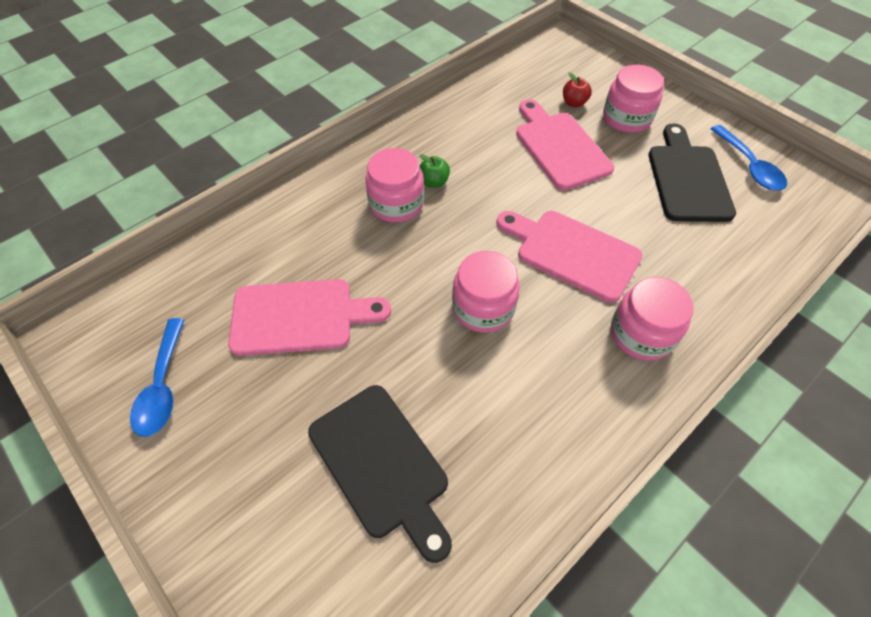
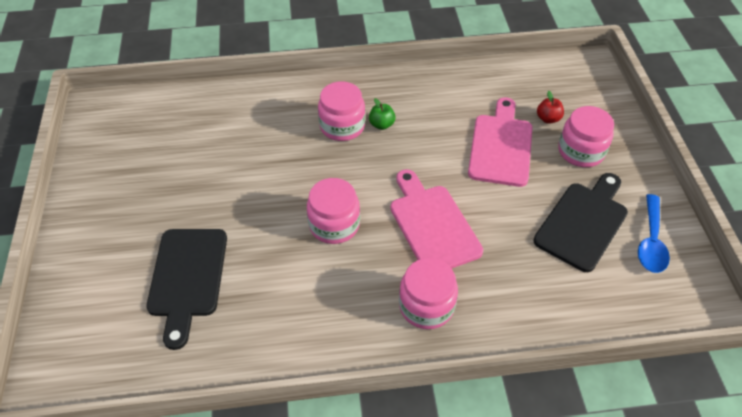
camera: 35 degrees right, 5 degrees down
blue spoon [130,318,184,437] -> none
pink cutting board [228,279,391,356] -> none

